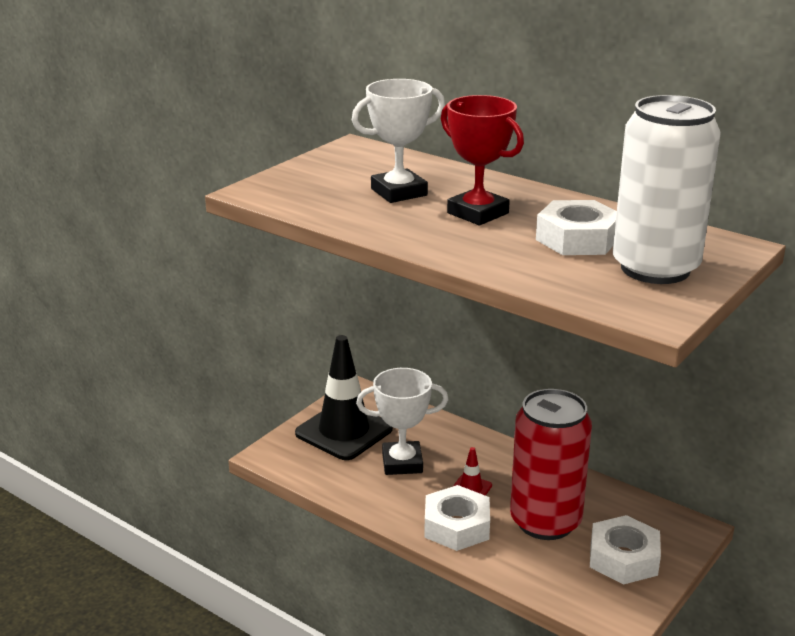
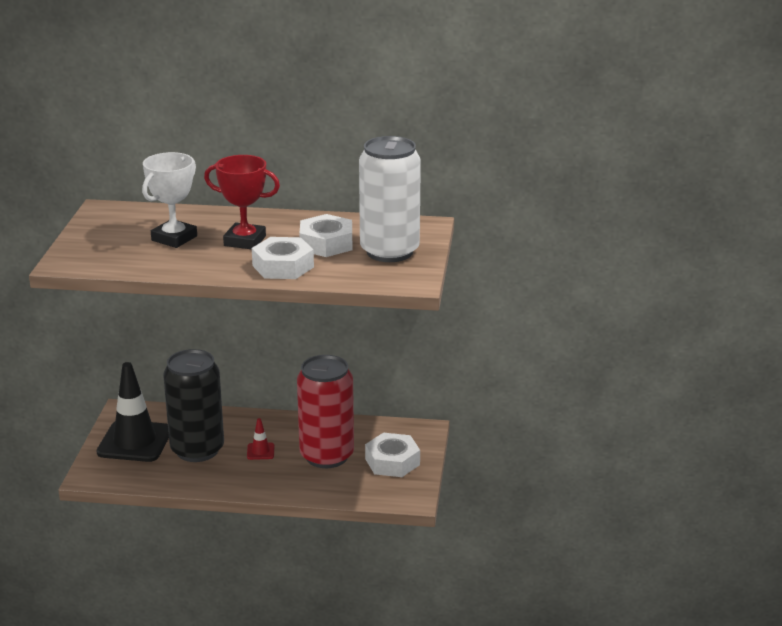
camera: 30 degrees left, 0 degrees up
white trophy [356,368,449,475] -> black can [163,349,224,462]
white nut [424,485,490,551] -> white nut moved to [252,237,314,279]

